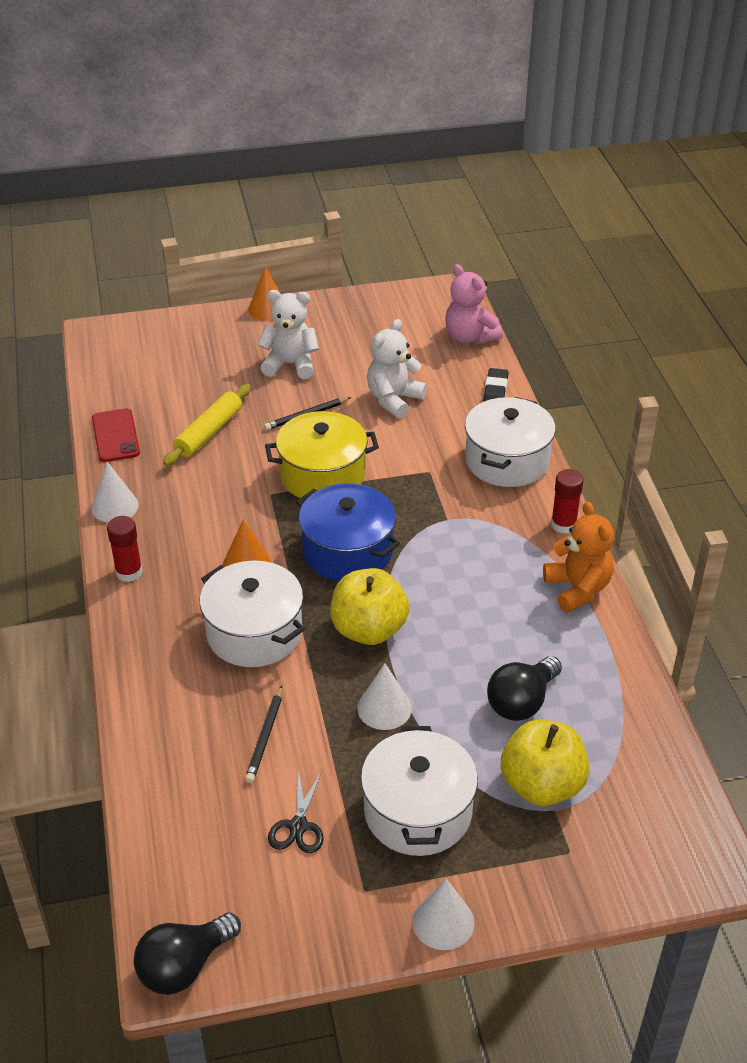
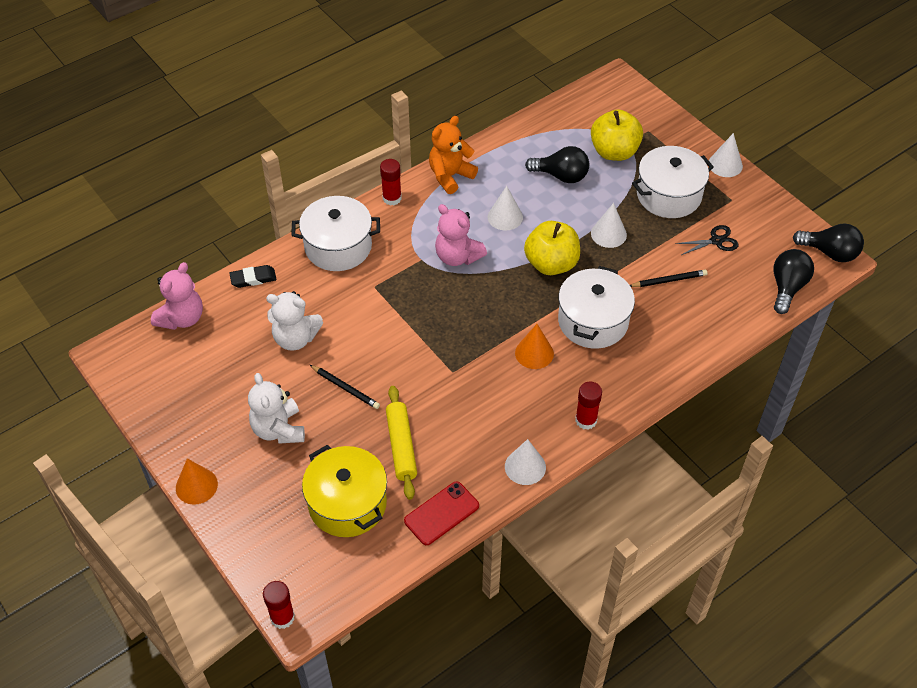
camera: 115 degrees left, 10 degrees up
yellow rolling pin [163,384,251,466] -> yellow rolling pin turned 75 degrees clockwise [386,386,417,500]
yellow pot [265,411,379,498] -> yellow pot moved to [302,445,387,537]
blue pot [296,483,400,581] -> none
none -> red glue stick [263,581,295,629]
none -> pink teddy bear [435,204,487,266]
none -> white cone [488,186,523,230]
none -> black light bulb [773,249,814,314]

